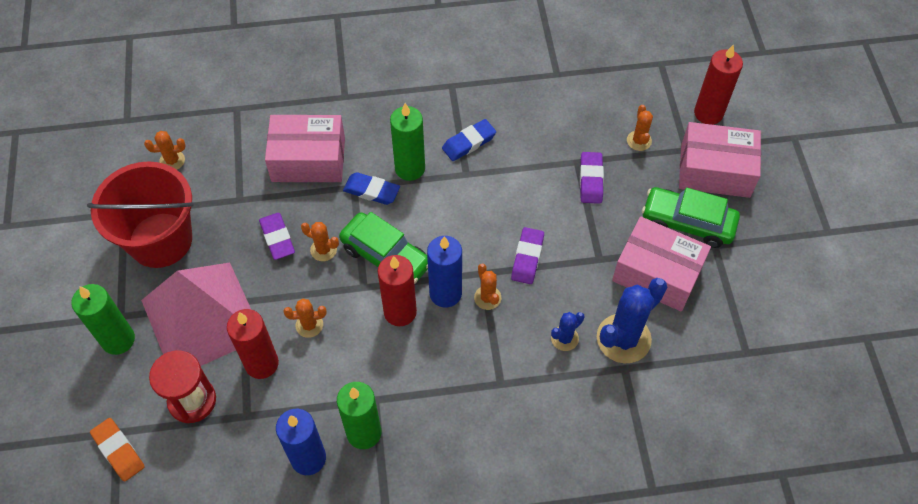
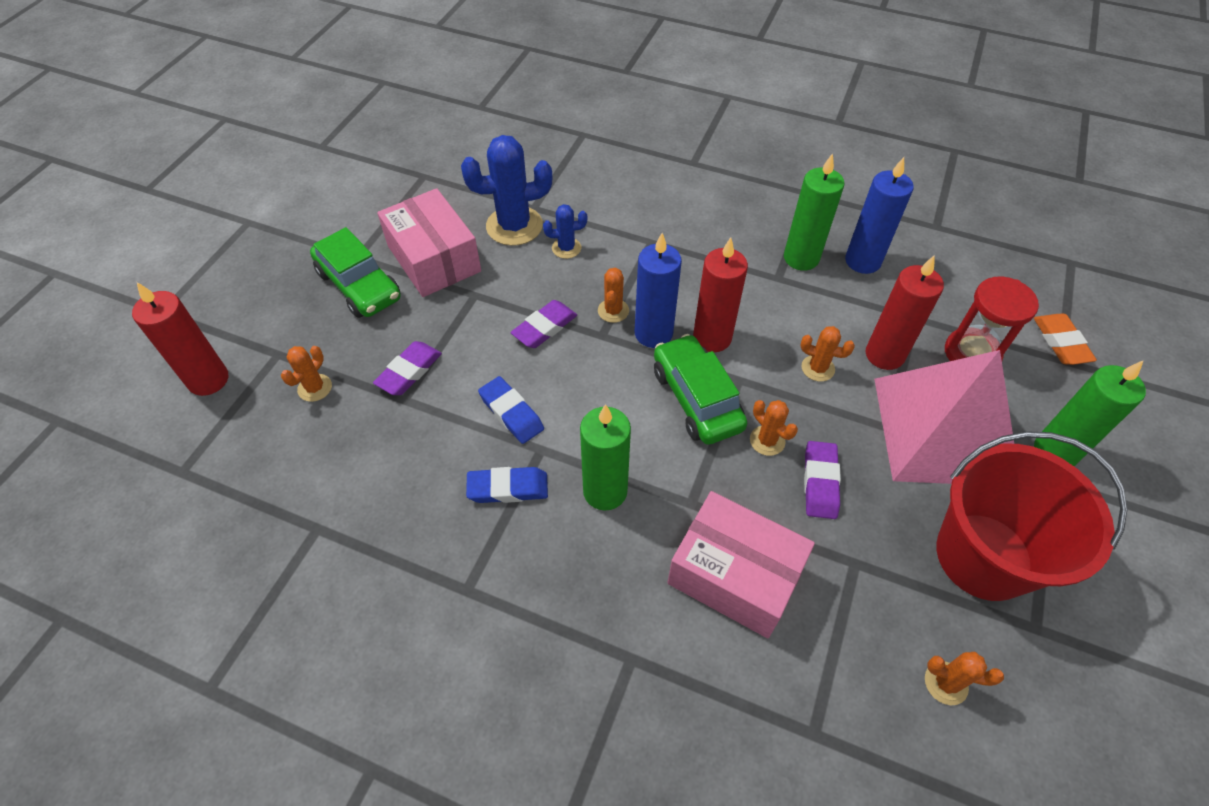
camera: 150 degrees left, 5 degrees down
blue eraser [343,172,400,205] -> blue eraser moved to [478,376,544,444]
pink box [679,122,761,198] -> none

